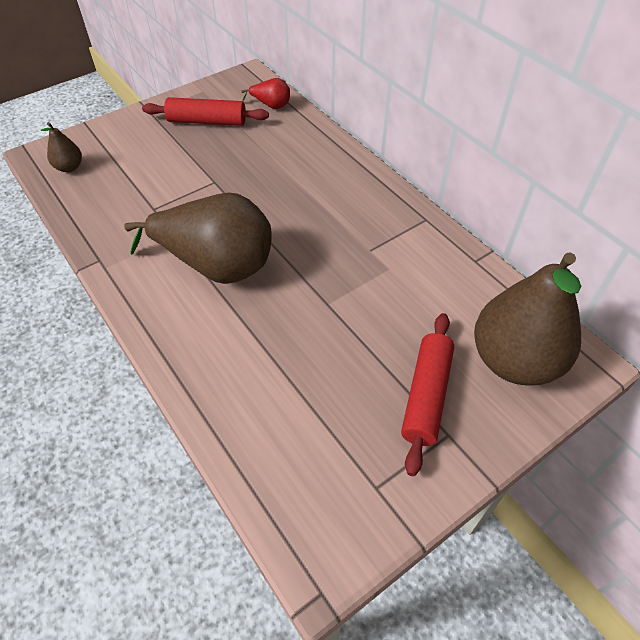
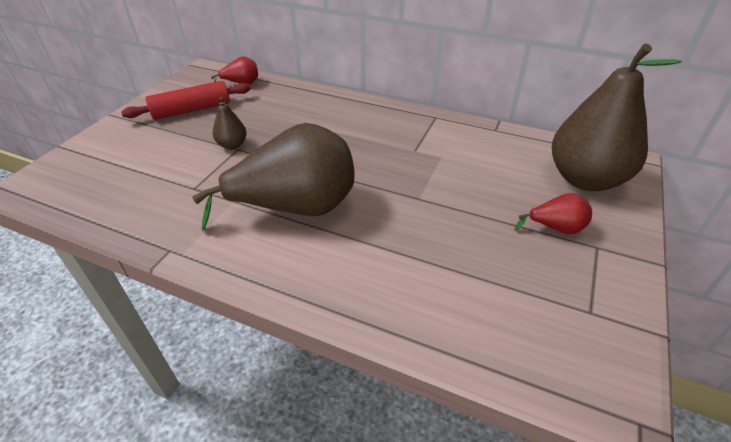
camera: 30 degrees left, 10 degrees down
brown pear [40,122,82,172] -> brown pear moved to [213,97,247,149]
red rolling pin [401,313,454,476] -> red pear [515,193,592,234]

